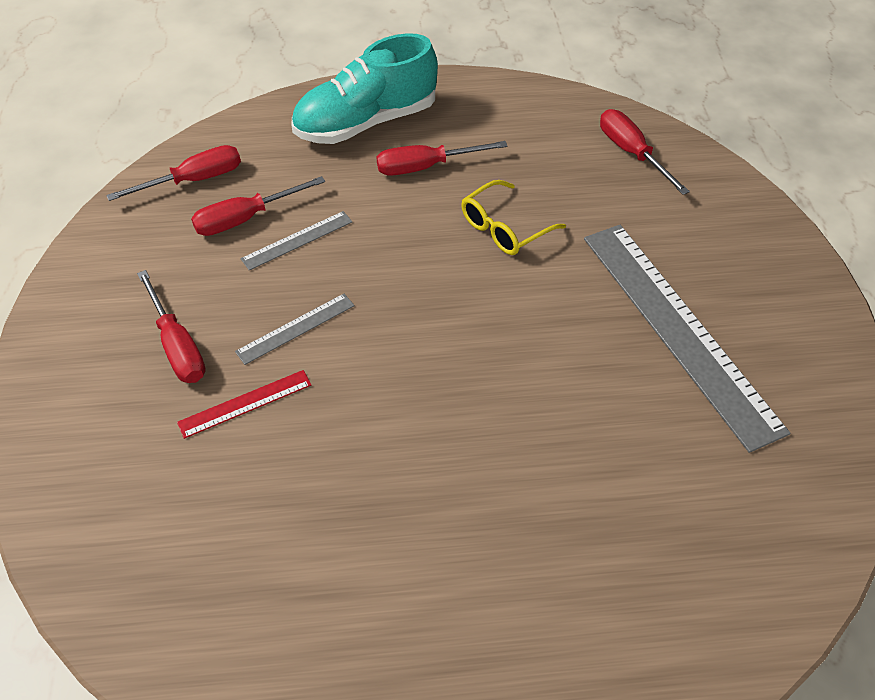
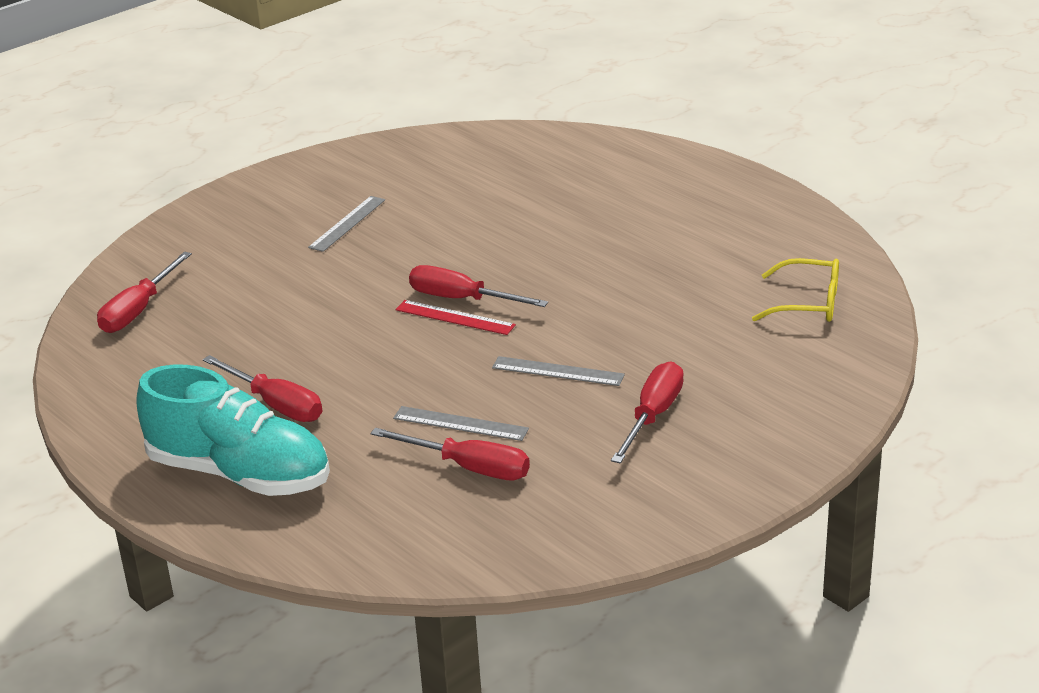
camera: 125 degrees left, 20 degrees down
red screwdriver [106,145,241,201] -> red screwdriver moved to [409,265,548,307]
red ruler [177,370,311,439] -> red ruler moved to [396,300,516,335]
yellow glasses [461,180,566,255] -> yellow glasses moved to [752,258,839,322]
grey ruler [584,225,790,453] -> grey ruler [308,196,385,252], size x0.43

